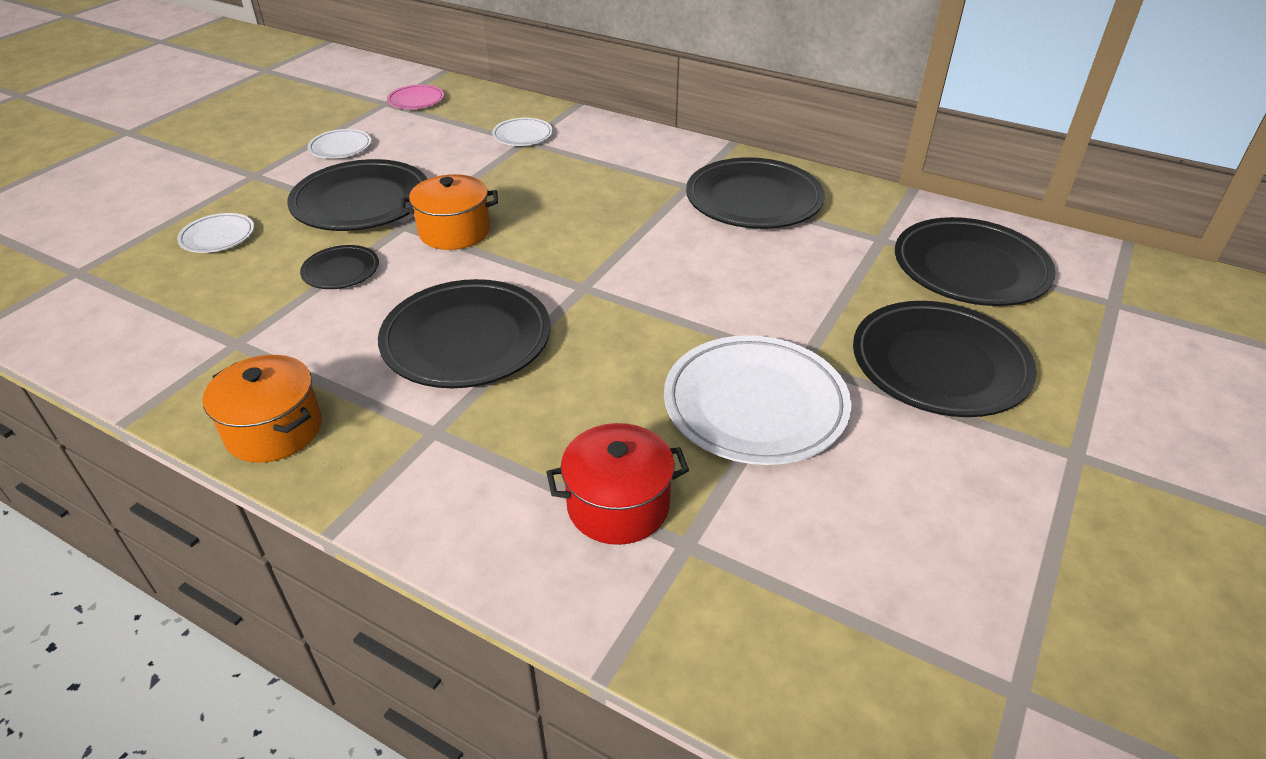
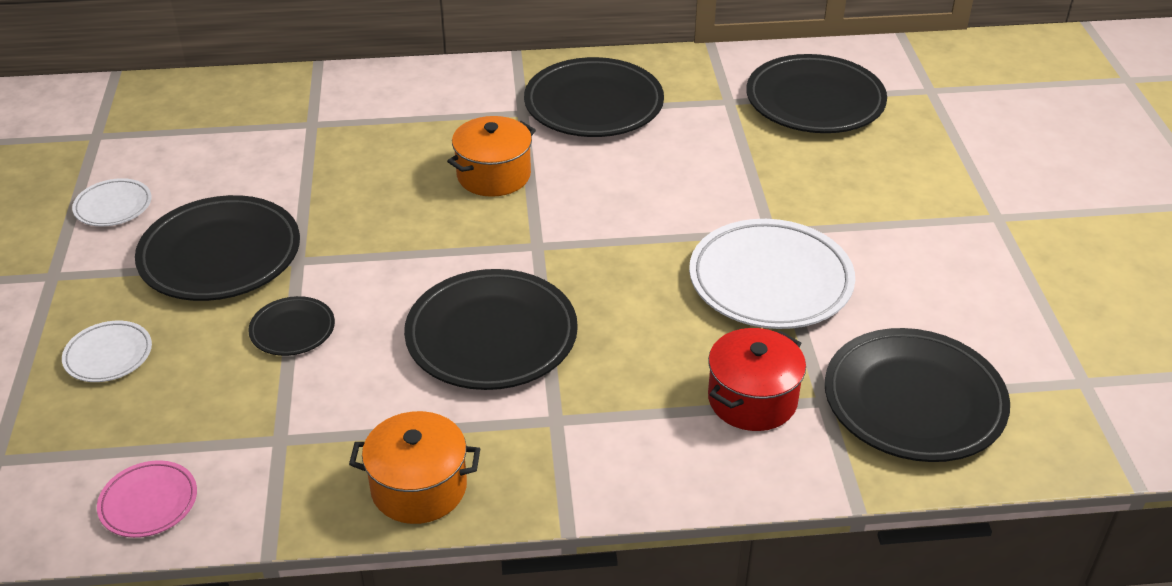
camera: 35 degrees left, 0 degrees up
pink plate [387,85,444,109] -> pink plate moved to [97,460,197,538]
orange pot [401,174,498,250] -> orange pot moved to [447,116,536,197]
white plate [492,118,553,146] -> none
black plate [853,301,1037,417] -> black plate moved to [825,328,1010,462]

